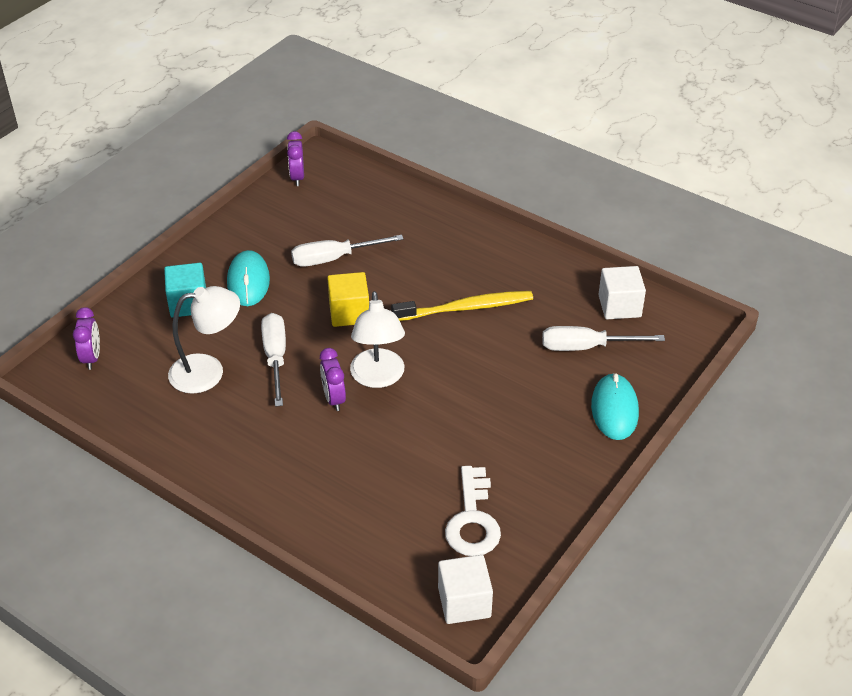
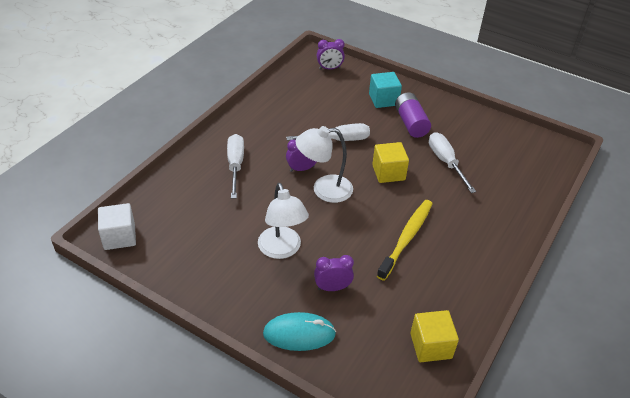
camera: 85 degrees right, 0 degrees up
white lamp [168,286,240,394] -> white lamp moved to [258,183,309,259]
turquoise mouse [227,250,270,306] -> purple battery [395,92,431,138]
purple clock [287,131,304,186] -> purple clock moved to [314,255,354,291]
yellow toothbrush [391,291,533,321] -> yellow toothbrush turned 135 degrees counterclockwise [377,200,433,281]
white key [445,466,501,556] -> none
white screwdriver [542,326,665,351] -> white screwdriver moved to [227,134,244,198]
white cube [598,266,646,319] -> yellow cube [410,310,459,362]

